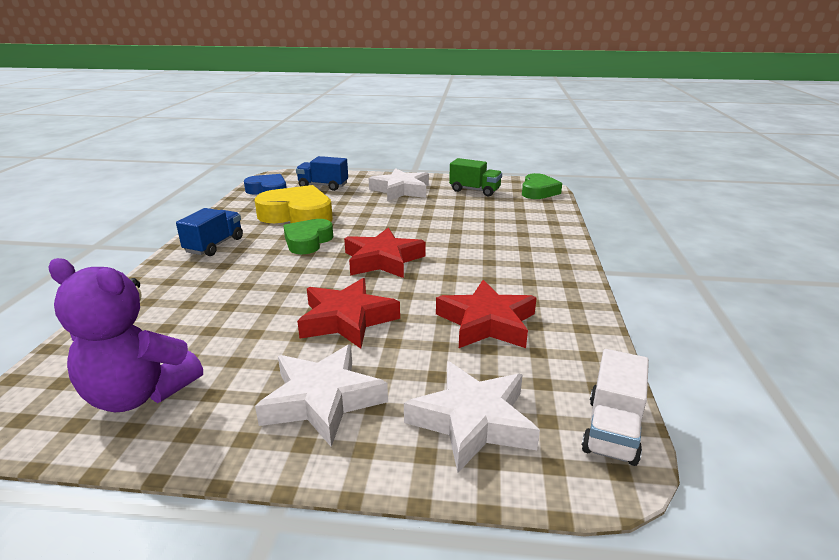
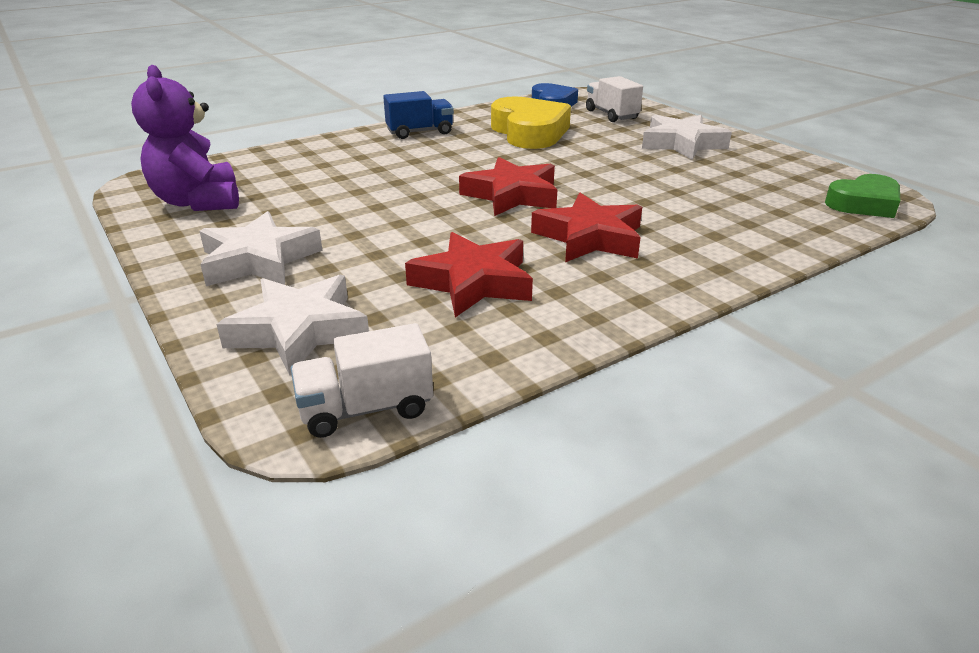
camera: 50 degrees right, 5 degrees up
green heart [284,219,333,254] -> none
blue truck [296,156,348,191] -> white truck [586,76,643,122]
red star [297,278,400,349] -> red star moved to [531,193,642,262]
green truck [449,158,502,196] -> none

